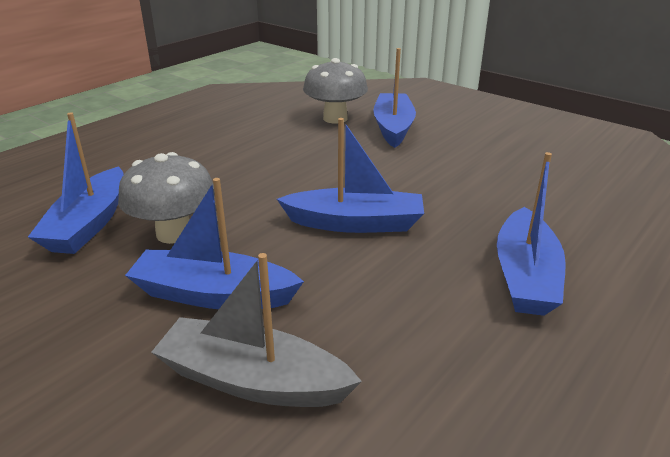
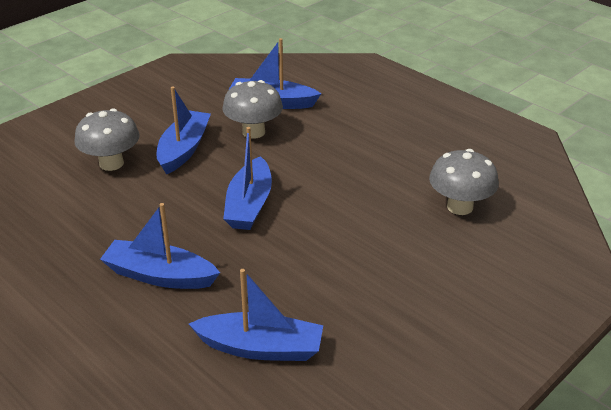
camera: 95 degrees right, 5 degrees up
grey boat [151,253,362,407] -> grey mushroom [74,108,140,171]
blue boat [373,48,416,148] -> blue boat moved to [189,269,323,361]

